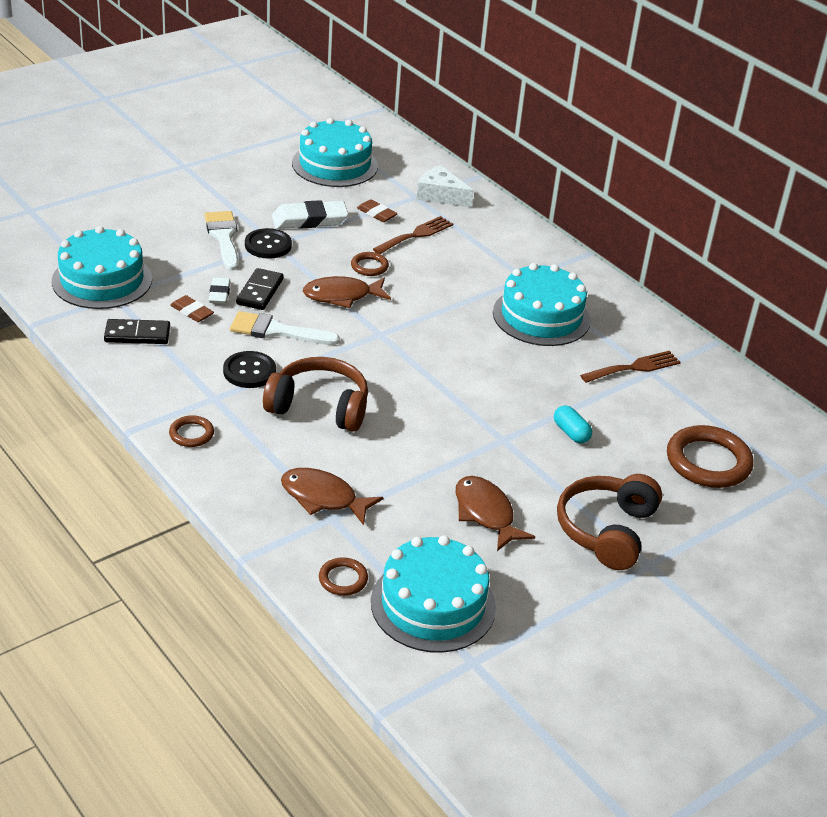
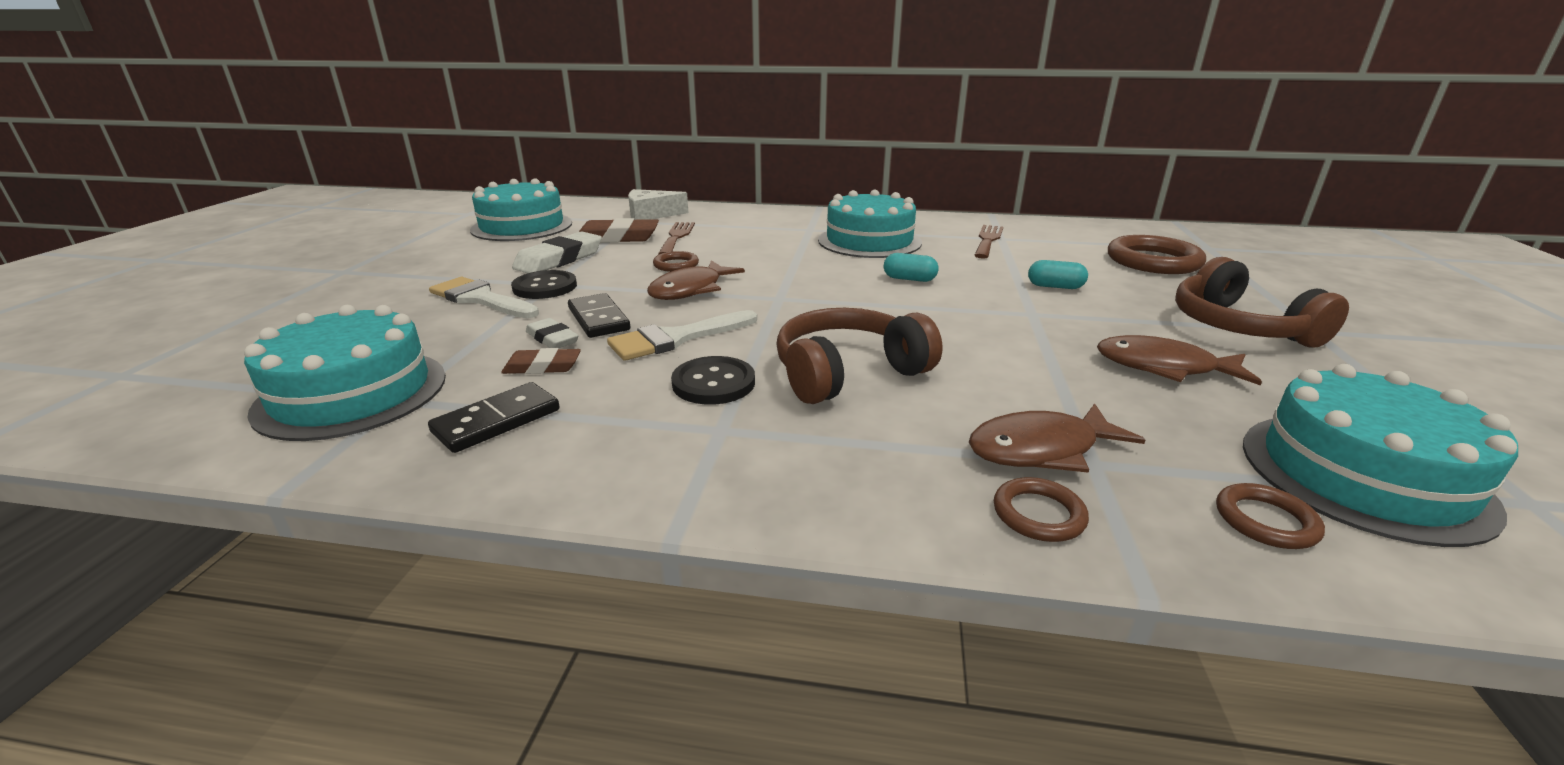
camera: 40 degrees left, 10 degrees down
brown ring [169,415,214,447] -> brown ring moved to [994,477,1089,542]
brown eraser [357,199,397,222] -> brown eraser [579,218,659,243], size x1.73
none -> turquoise capsule [884,253,939,282]

